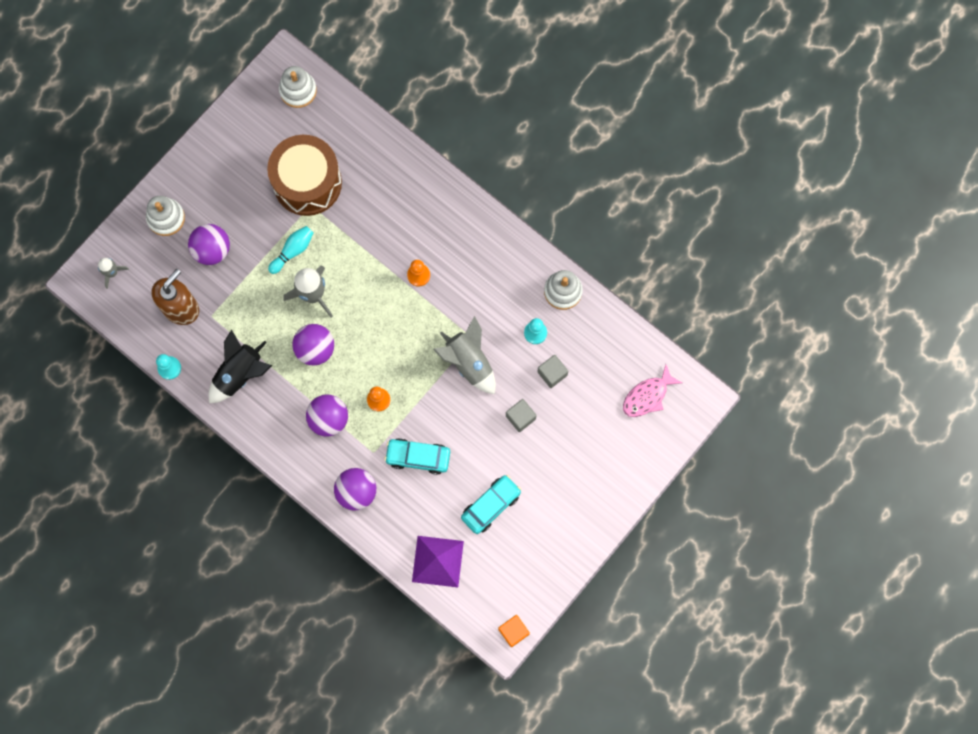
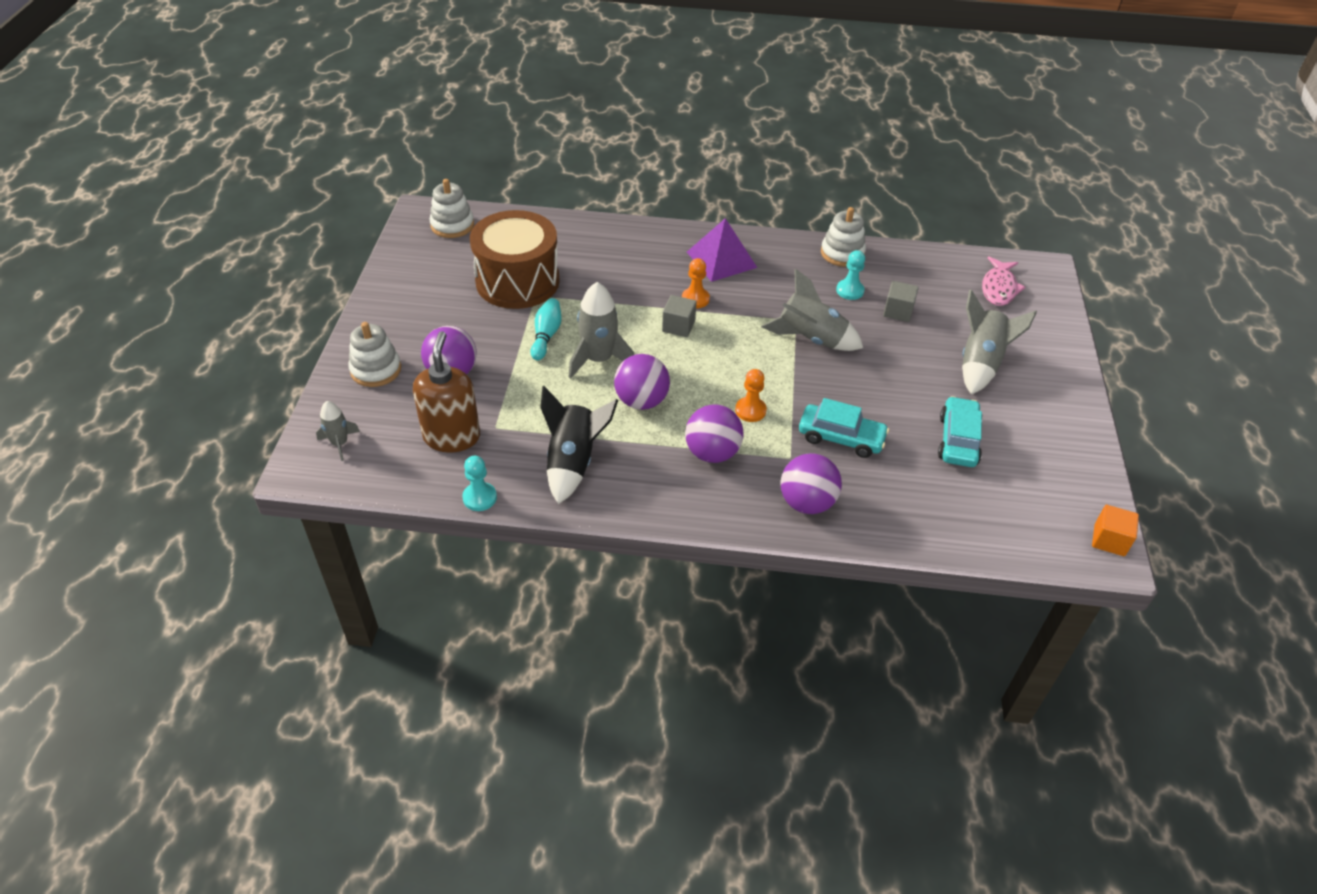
camera: 35 degrees left, 30 degrees down
turquoise car [384,438,450,475] -> turquoise car turned 135 degrees counterclockwise [799,398,889,458]
purple pyramid [412,536,464,587] -> purple pyramid moved to [687,218,757,282]
grey cube [506,399,537,432] -> grey cube moved to [662,295,697,337]
none -> grey rocket [962,289,1037,395]

